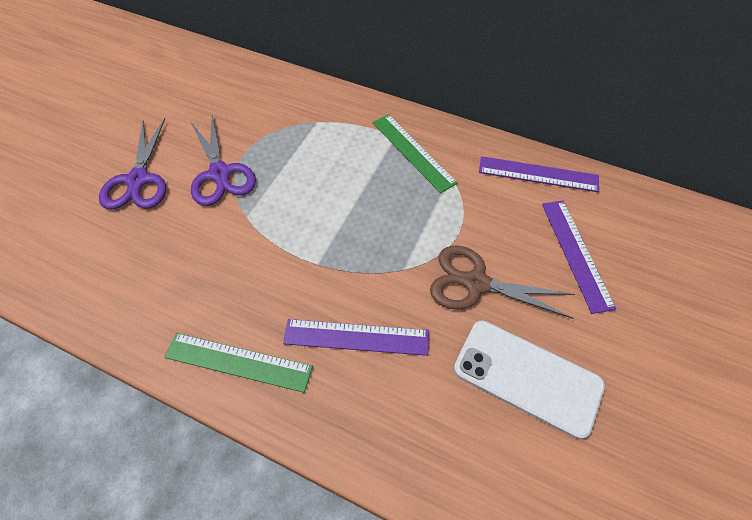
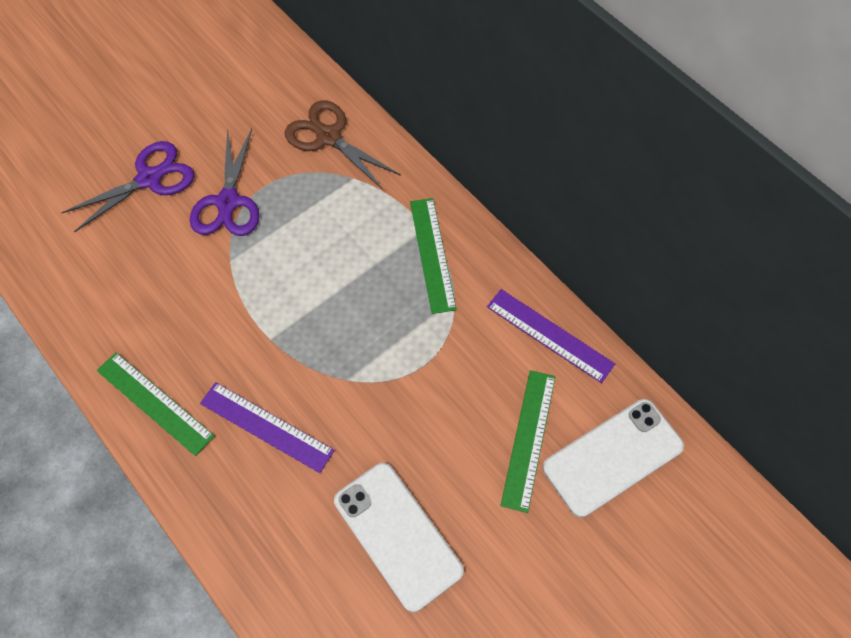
camera: 25 degrees right, 5 degrees up
purple scissors [99,118,166,209] -> purple scissors turned 150 degrees counterclockwise [61,141,194,232]
brown scissors [430,245,575,319] -> brown scissors moved to [285,101,401,191]
purple ruler [542,200,616,314] -> green ruler [500,370,556,513]
none -> white phone [543,399,684,517]

